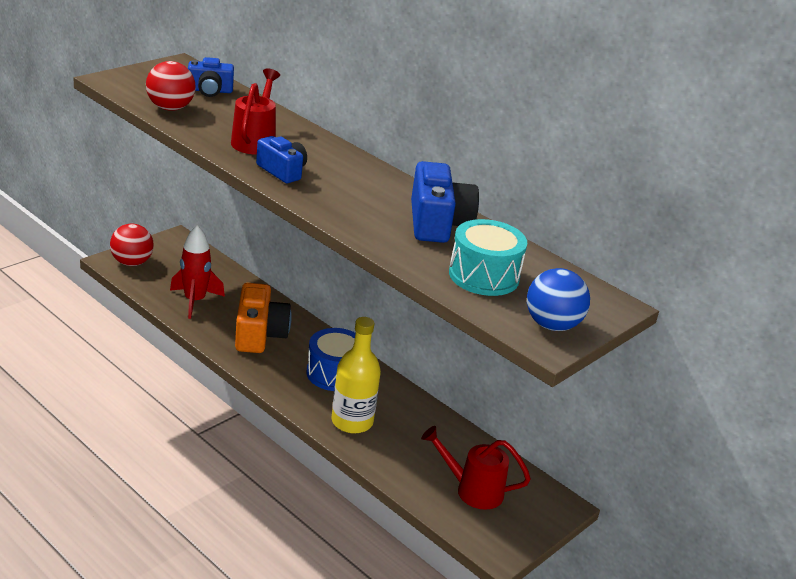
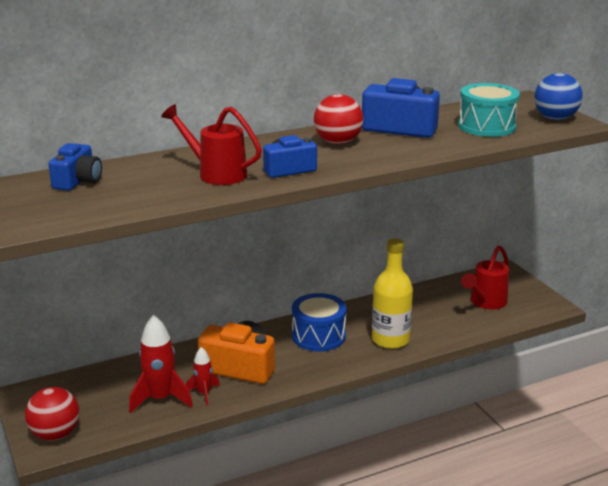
camera: 65 degrees left, 5 degrees down
red ball [146,61,196,111] -> red ball moved to [314,94,364,144]
none -> red rocket [186,347,220,406]

